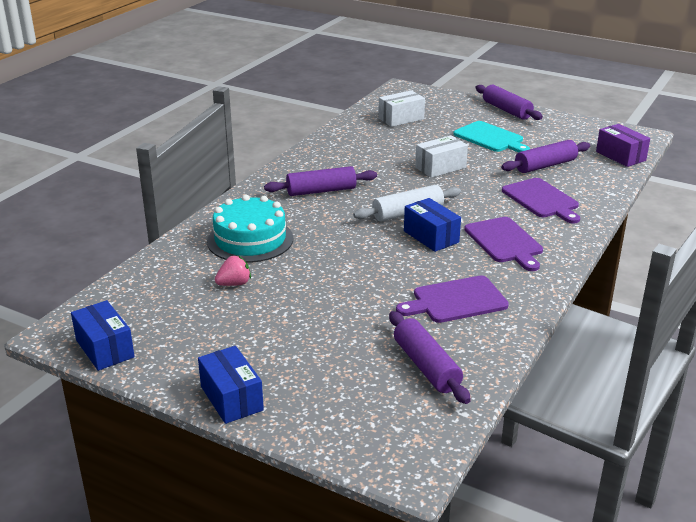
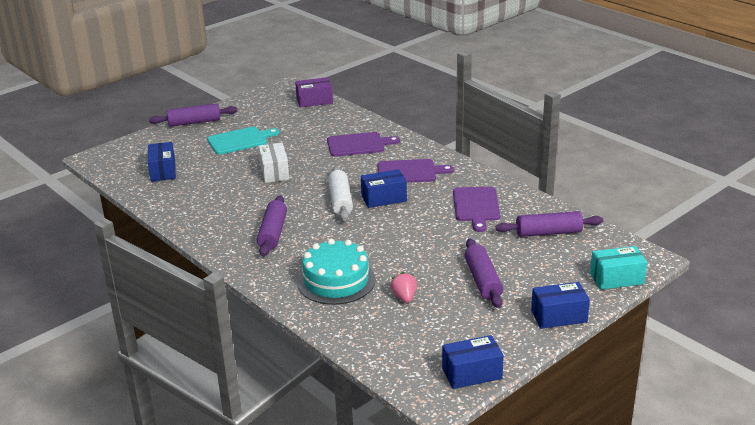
camera: 70 degrees left, 0 degrees up
white box [378,90,425,127] -> blue box [148,142,176,182]
purple rolling pin [501,140,590,173] -> purple rolling pin moved to [464,238,503,308]
none -> turquoise box [590,246,647,290]

